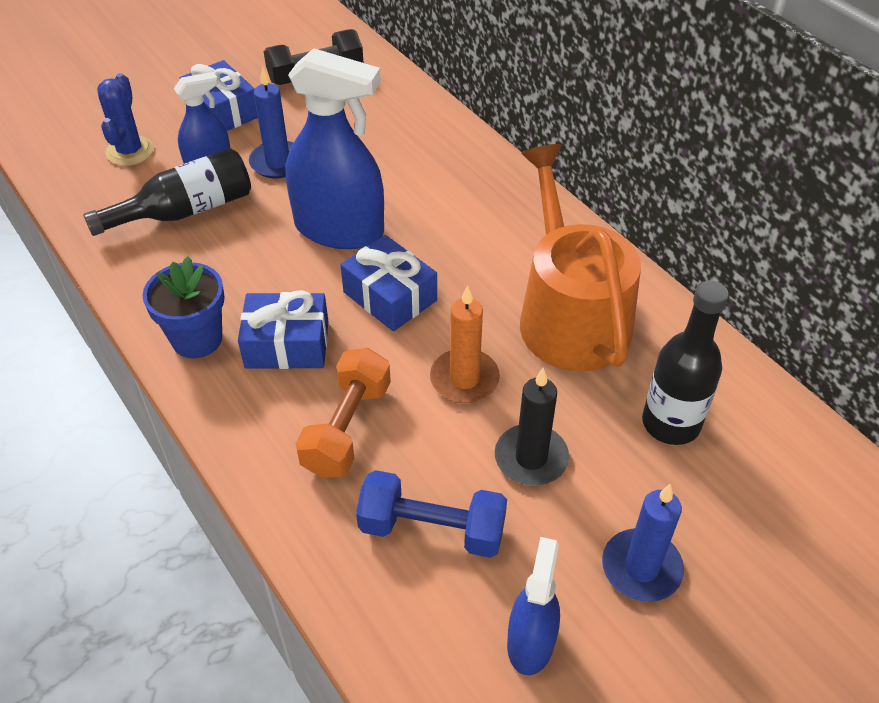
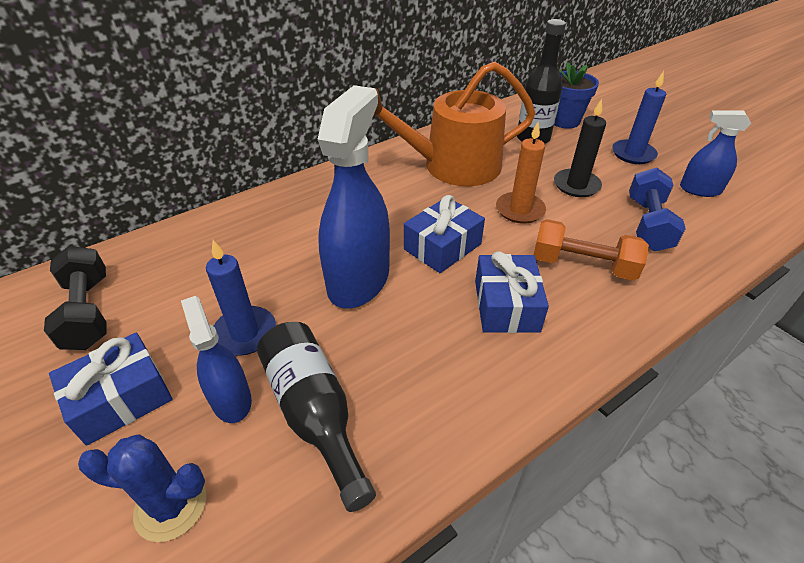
camera: 90 degrees left, 5 degrees down
blue flower pot [143,256,225,358] -> blue flower pot moved to [554,62,599,129]

